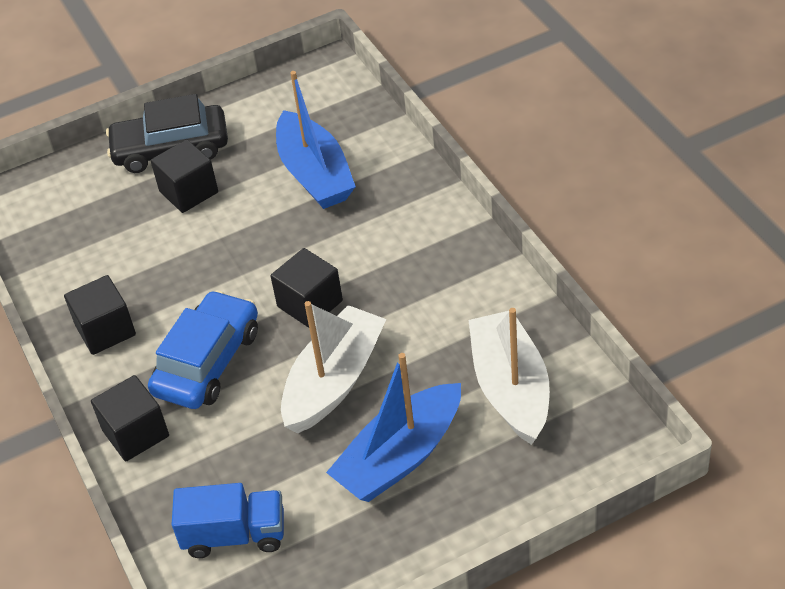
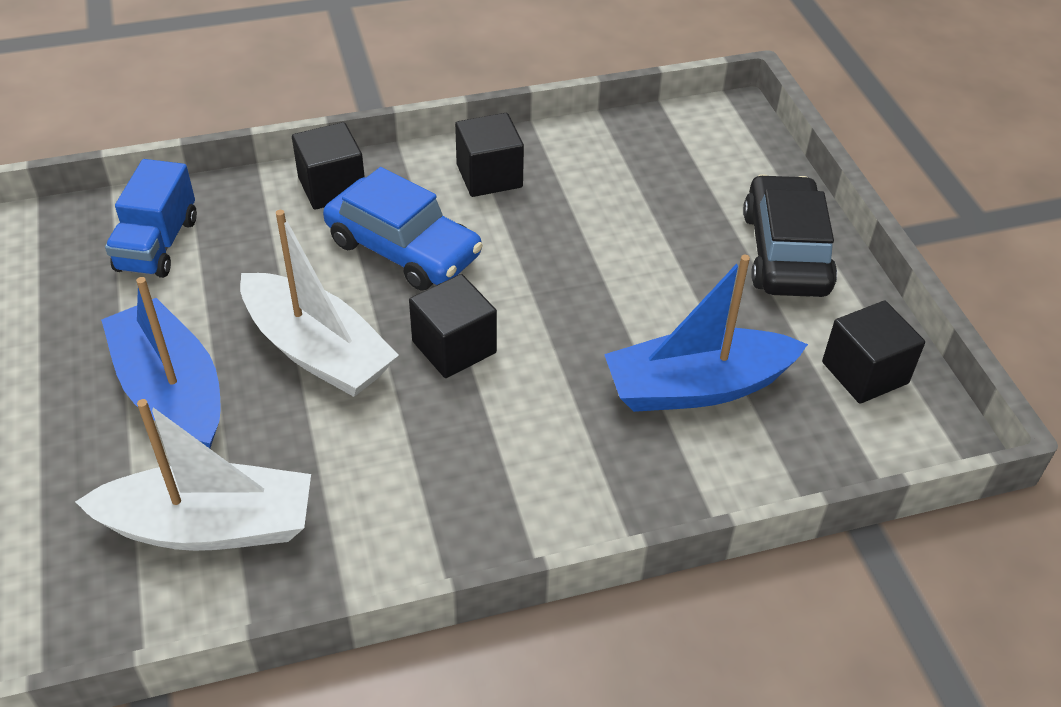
camera: 95 degrees right, 0 degrees up
black cube [151,139,218,213] -> black cube moved to [822,301,925,404]

